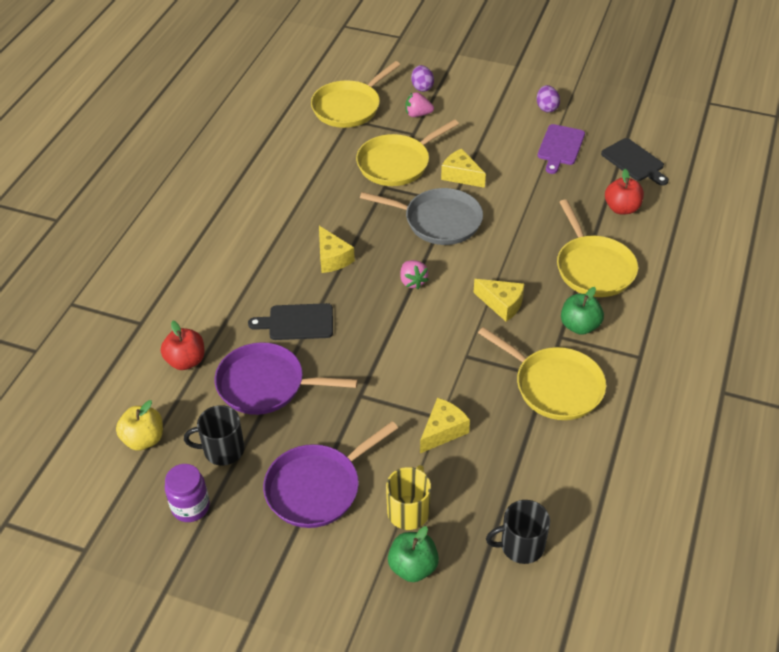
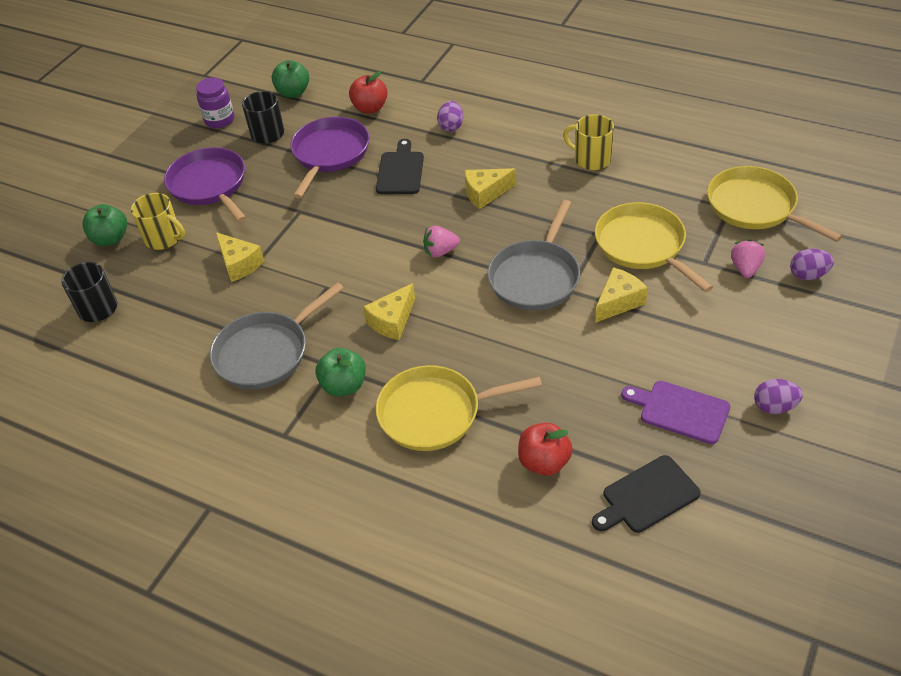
camera: 100 degrees right, 0 degrees up
yellow apple [116,400,163,451] -> green apple [272,60,309,98]
yellow pan [478,327,606,420] -> grey pan [210,282,344,389]
none -> purple egg [437,101,463,132]
none -> yellow mug [563,114,614,170]

